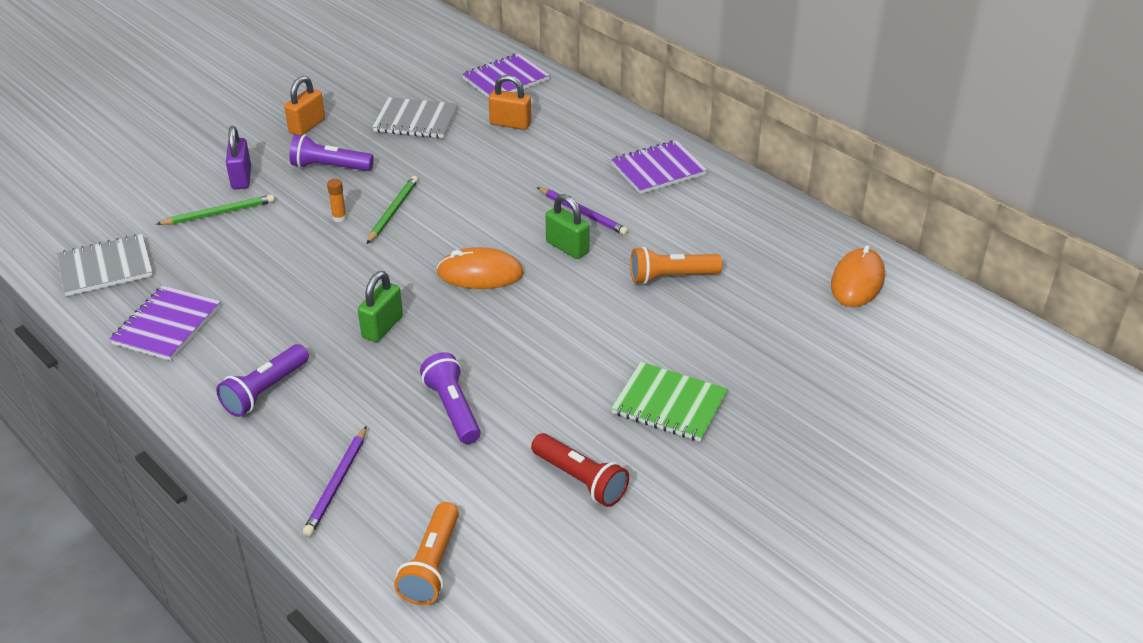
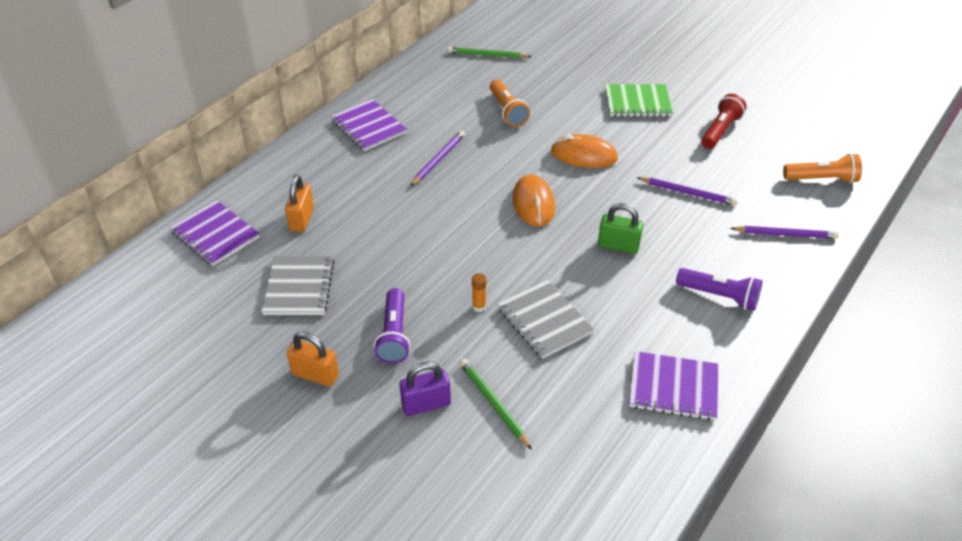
camera: 100 degrees left, 5 degrees up
grey notebook [57,234,153,296] -> grey notebook moved to [498,280,594,359]
green pencil [367,176,418,244] -> green pencil moved to [447,47,532,58]
purple flashlight [420,352,481,444] -> purple pencil [637,177,737,206]
green padlock [546,194,590,259] -> none
green notebook [611,362,728,442] -> green notebook turned 75 degrees clockwise [605,84,673,117]
orange mouse [831,245,885,307] -> orange mouse moved to [551,134,618,168]

